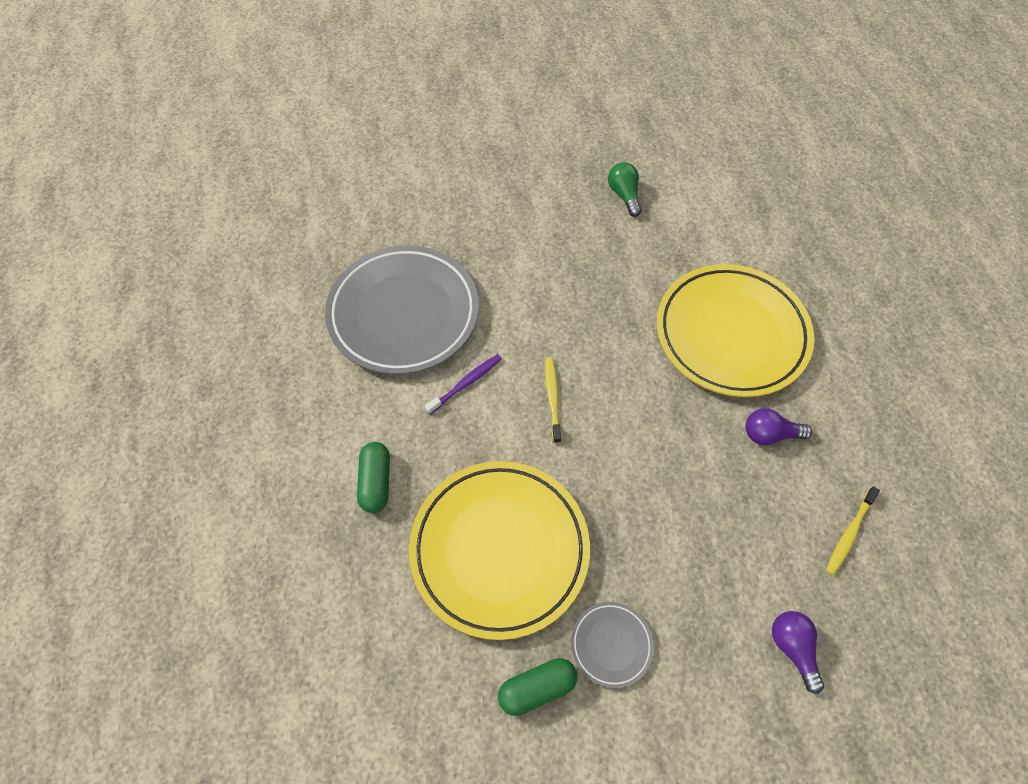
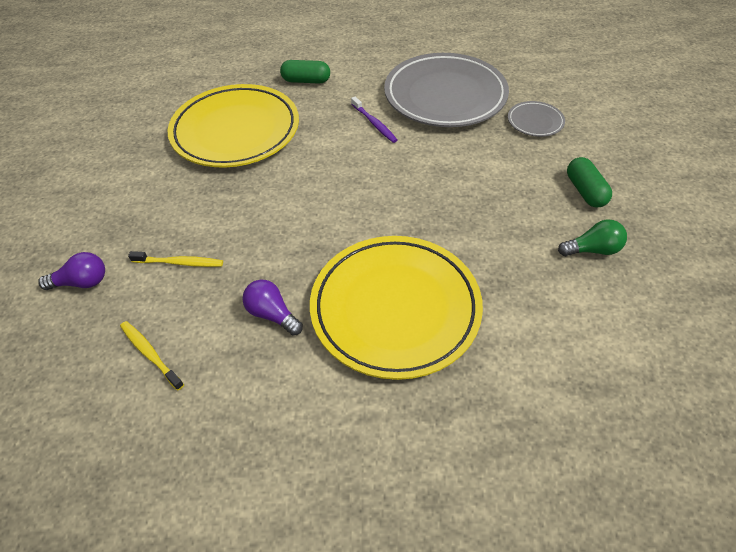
camera: 100 degrees right, 10 degrees down
green capsule [498,658,577,716] -> green capsule moved to [567,157,612,207]
yellow toothbrush [545,357,561,443] -> yellow toothbrush moved to [128,251,223,267]
grey plate [571,602,654,688] -> grey plate moved to [508,101,565,137]
purple light bulb [745,408,812,445] -> purple light bulb turned 60 degrees counterclockwise [242,280,303,335]

